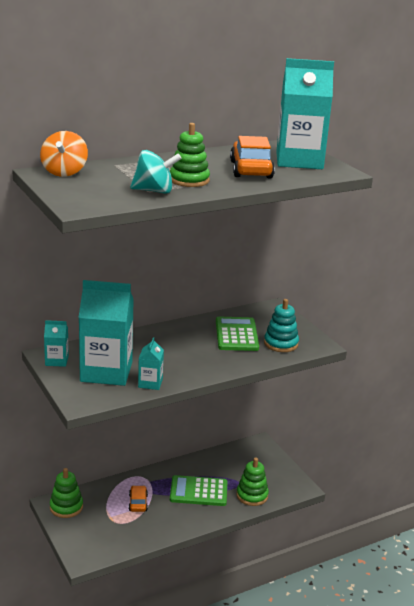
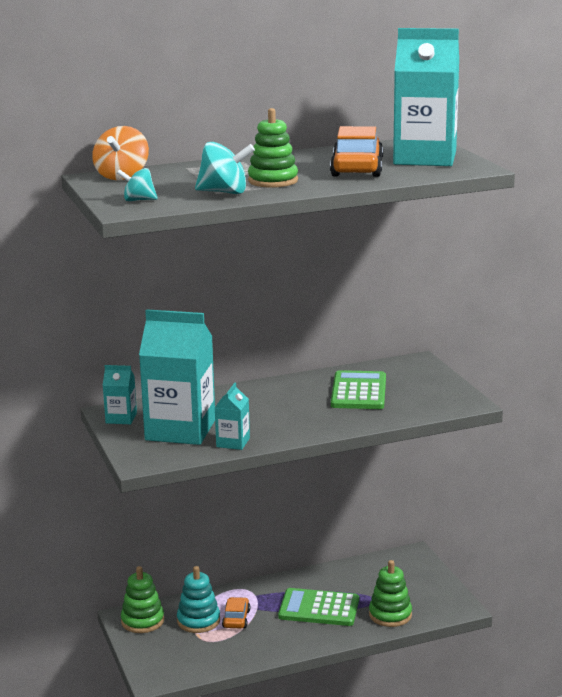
camera: 10 degrees right, 5 degrees down
turquoise stacking toy [264,299,299,352] -> turquoise stacking toy moved to [177,566,220,633]
none -> turquoise spinning top [117,168,158,201]

